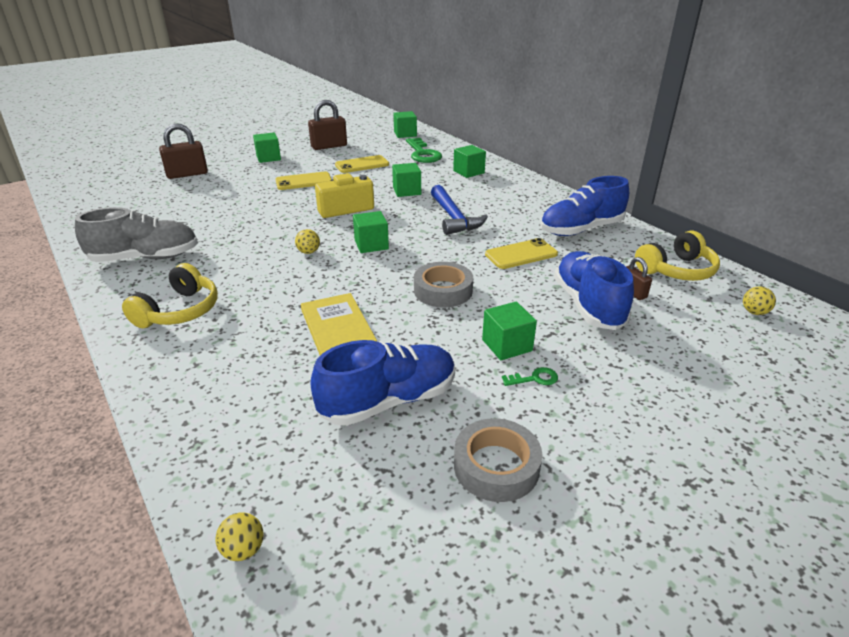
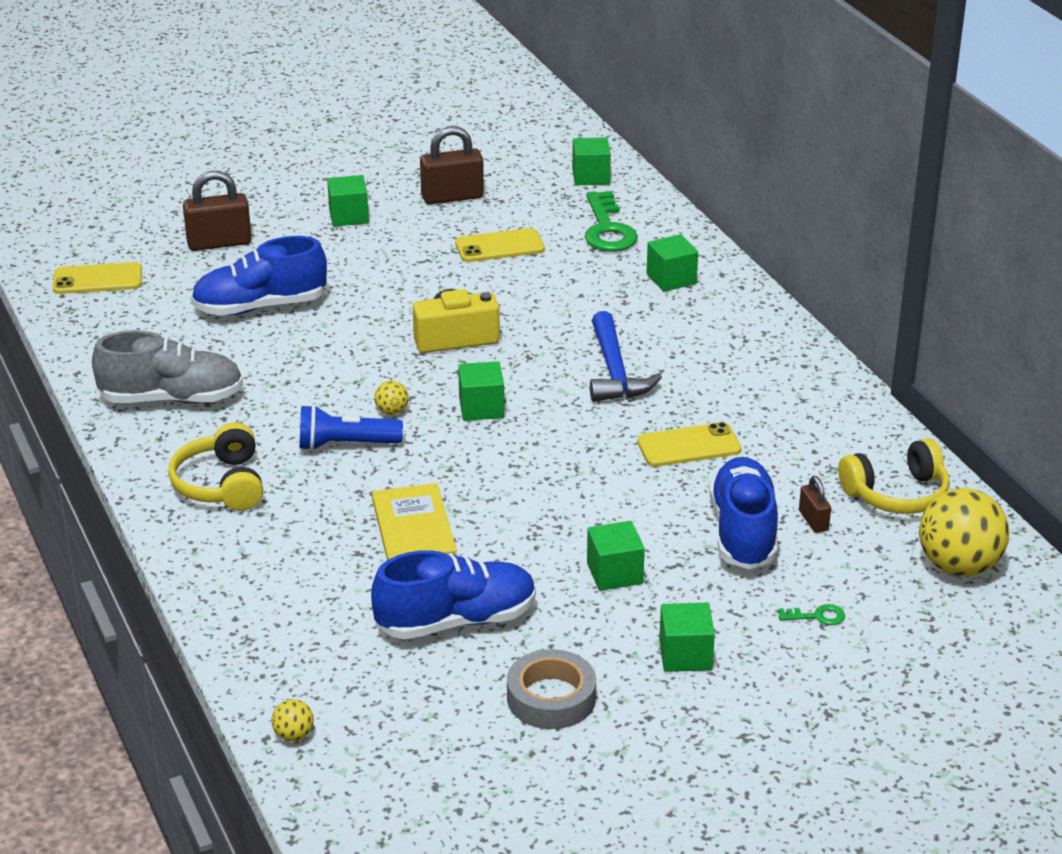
camera: 10 degrees right, 0 degrees up
yellow headphones [122,263,218,328] -> yellow headphones turned 135 degrees clockwise [168,422,263,510]
yellow phone [275,172,332,190] -> yellow phone moved to [53,262,142,294]
green cube [392,163,421,197] -> green cube moved to [659,603,715,672]
grey tape [414,262,473,307] -> none
green key [502,367,558,386] -> green key moved to [779,604,845,625]
blue shoe [540,176,629,236] -> blue shoe moved to [191,236,327,316]
yellow ball [743,286,776,315] -> yellow ball [919,488,1009,576], size x2.31
none -> blue flashlight [299,405,403,451]

